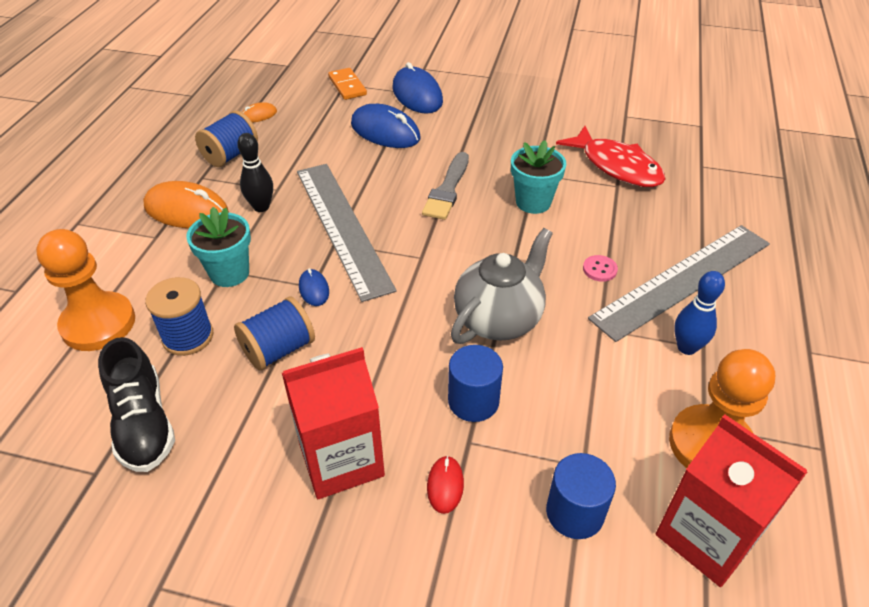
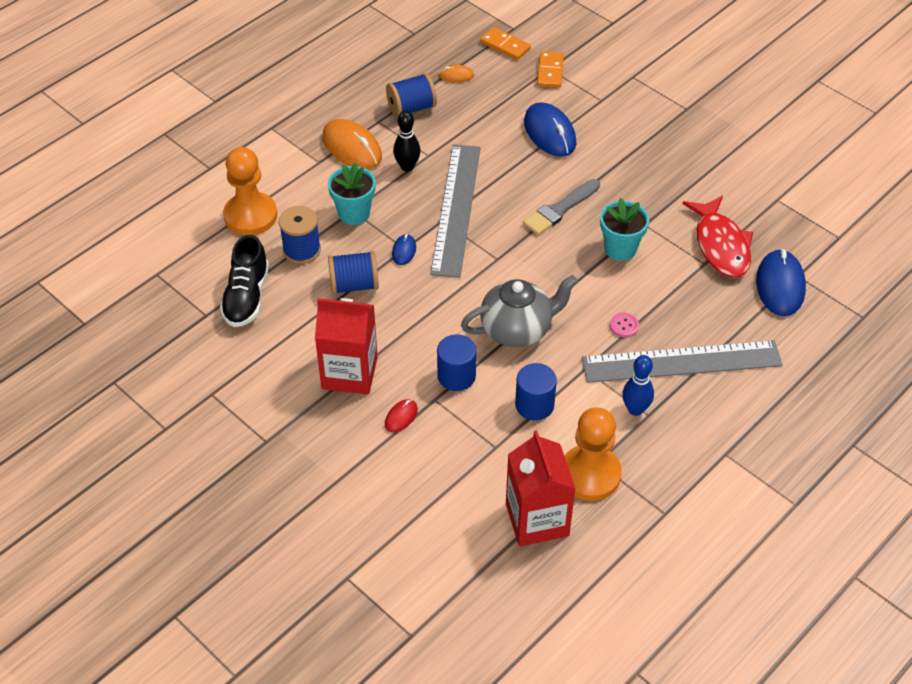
camera: 30 degrees right, 5 degrees up
blue mouse [392,62,443,114] -> blue mouse moved to [756,249,806,316]
blue cylinder [546,453,616,539] -> blue cylinder moved to [515,363,557,421]
none -> orange domino [480,27,531,60]

